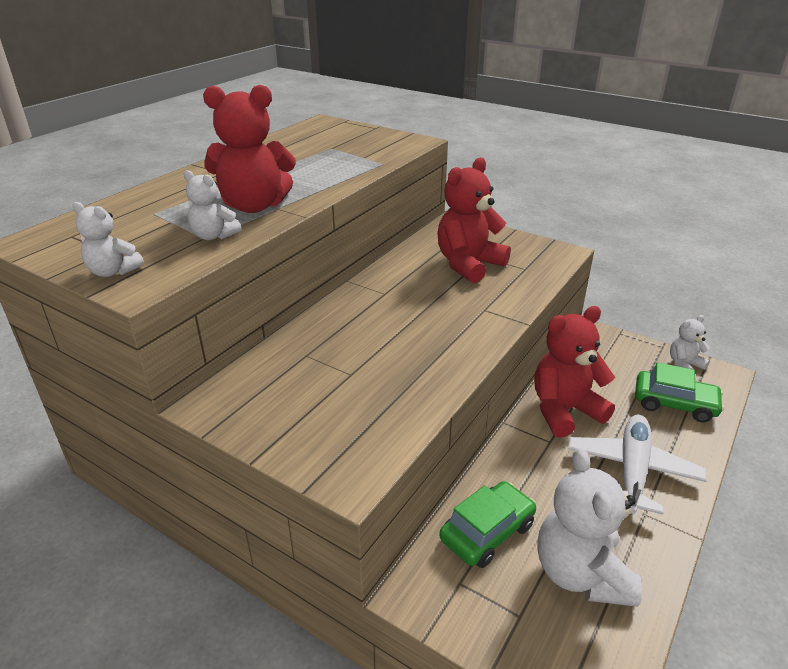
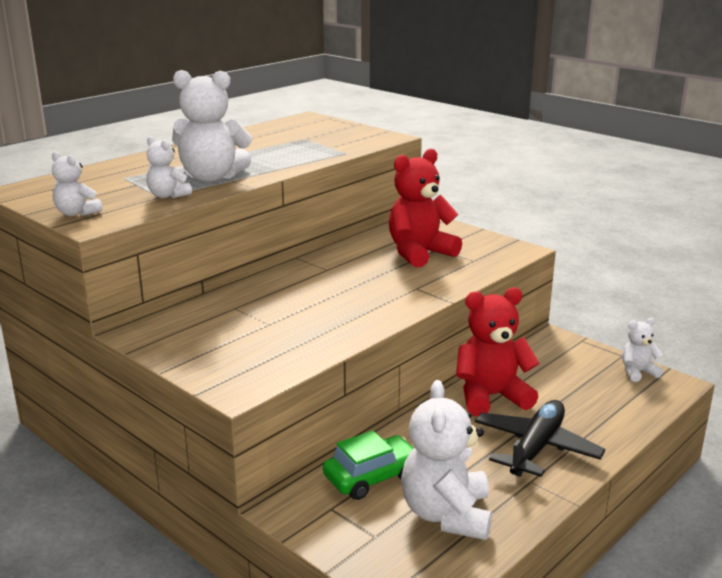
camera: 10 degrees right, 10 degrees down
red teddy bear [203,85,296,213] -> white teddy bear [172,70,252,182]
white plane [568,415,707,515] -> black plane [475,400,605,477]
green car [635,362,724,423] -> none

